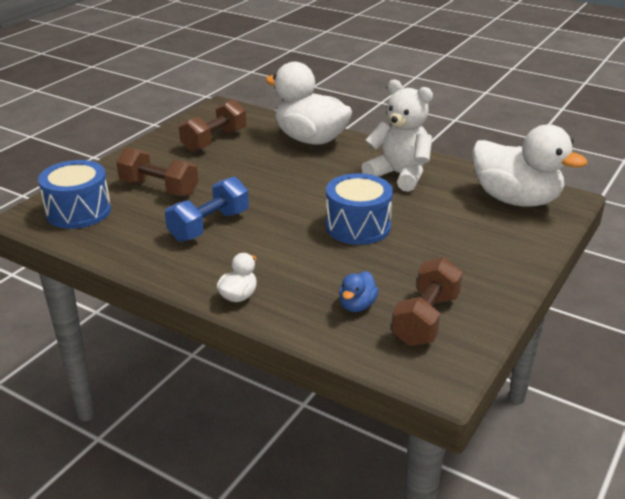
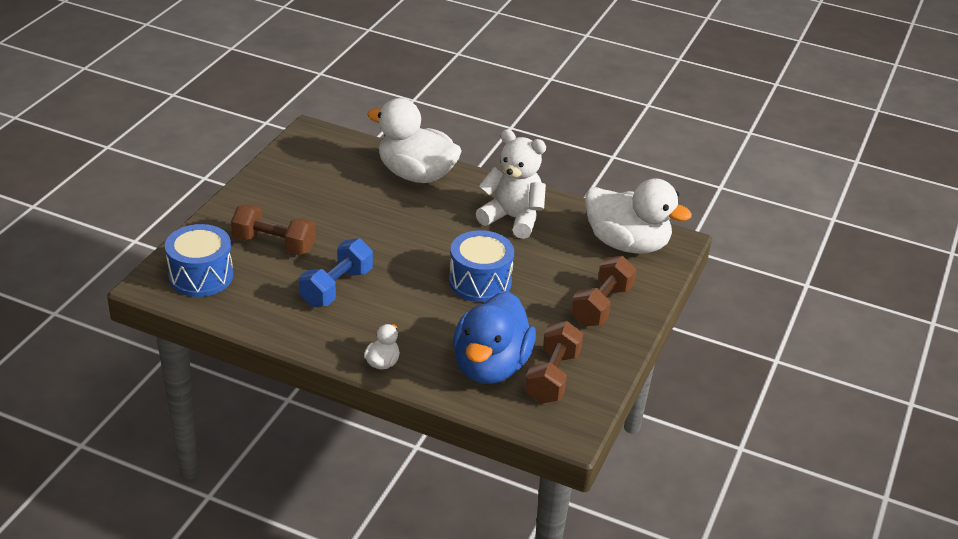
camera: 10 degrees left, 5 degrees up
brown dumbbell [179,99,246,152] -> brown dumbbell moved to [571,256,637,326]
blue duck [339,271,379,312] -> blue duck [453,292,536,384], size x2.37

